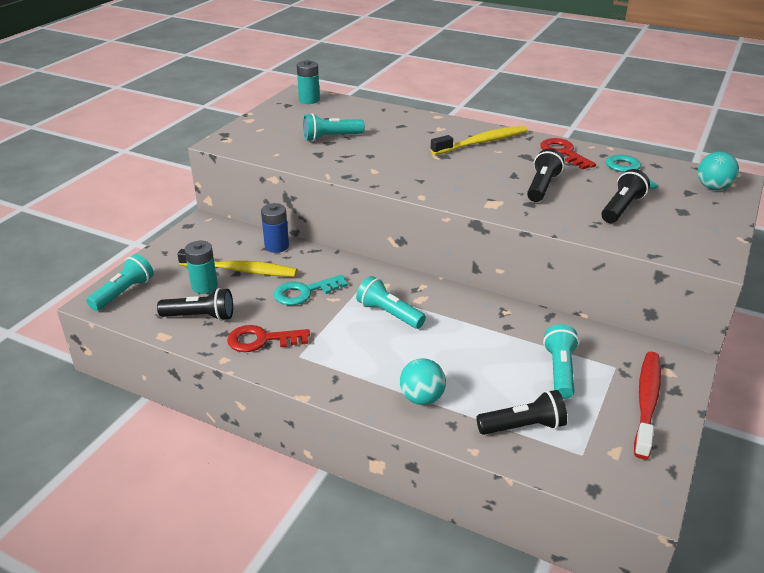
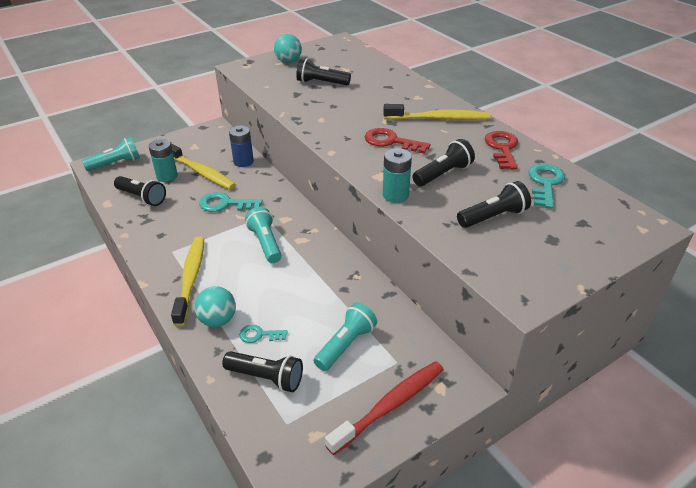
camera: 30 degrees right, 5 degrees up
red key [227,325,310,352] -> red key moved to [365,128,431,154]
turquoise battery [297,60,320,104] -> turquoise battery moved to [383,148,412,203]
turquoise flashlight [303,113,365,141] -> black flashlight [296,58,351,85]
turquoise ball [698,152,739,190] -> turquoise ball moved to [274,34,302,63]
none -> yellow toothbrush [171,237,204,326]
none -> turquoise key [239,324,288,343]

